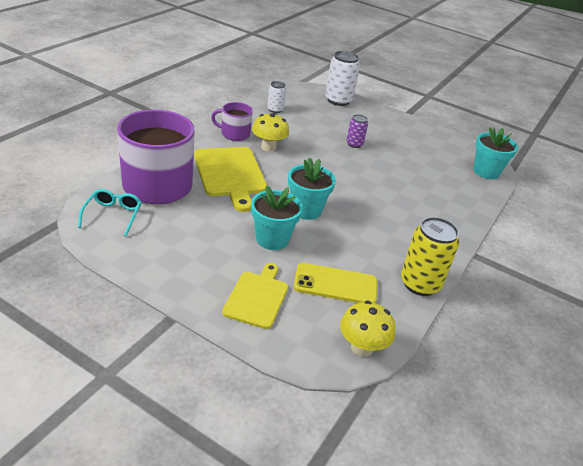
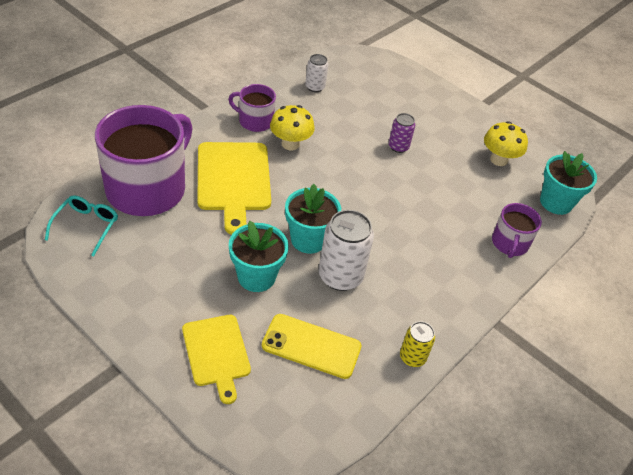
camera: 10 degrees right, 10 degrees up
yellow cutting board [222,263,288,329] -> yellow cutting board turned 135 degrees clockwise [182,315,251,404]
white can [325,51,360,106] -> white can moved to [319,210,374,291]
yellow mushroom [340,300,395,357] -> yellow mushroom moved to [484,121,528,166]
yellow can [401,217,459,296] -> yellow can [400,321,435,367], size x0.56
none -> purple mug [492,203,542,258]

